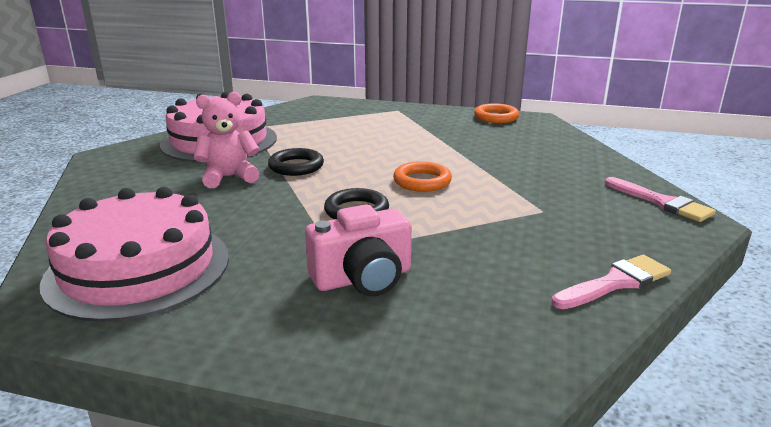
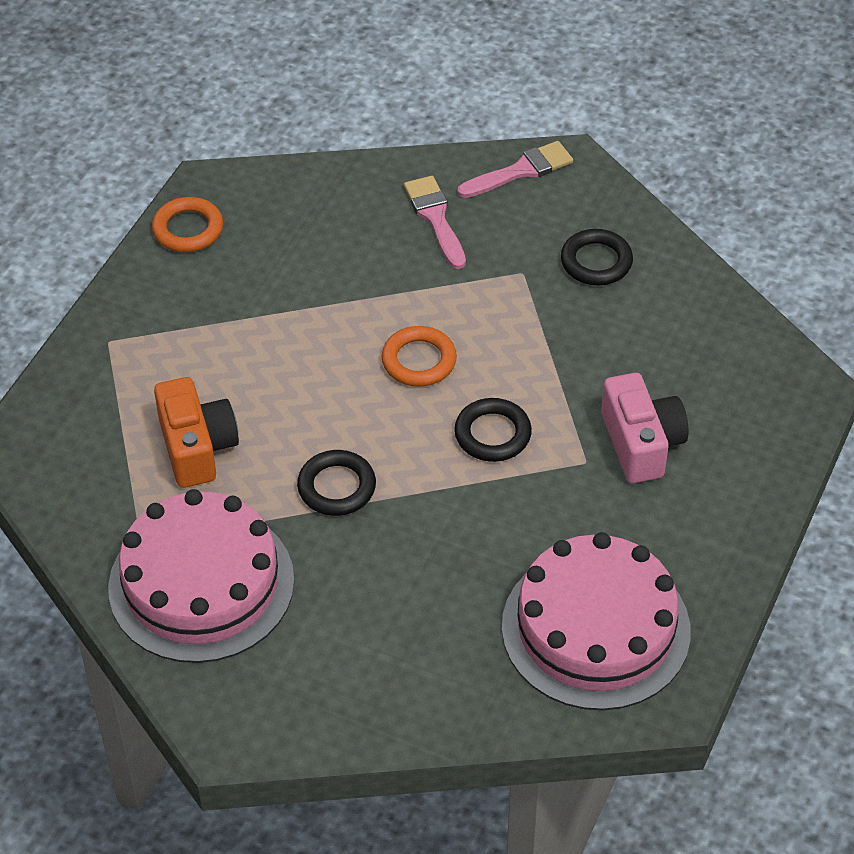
camera: 80 degrees left, 25 degrees up
pink teddy bear [194,92,260,188] -> none
pink brush [551,255,671,309] -> pink brush moved to [404,176,466,269]
none -> orange camera [154,377,239,488]
none -> black ring [561,229,633,285]

